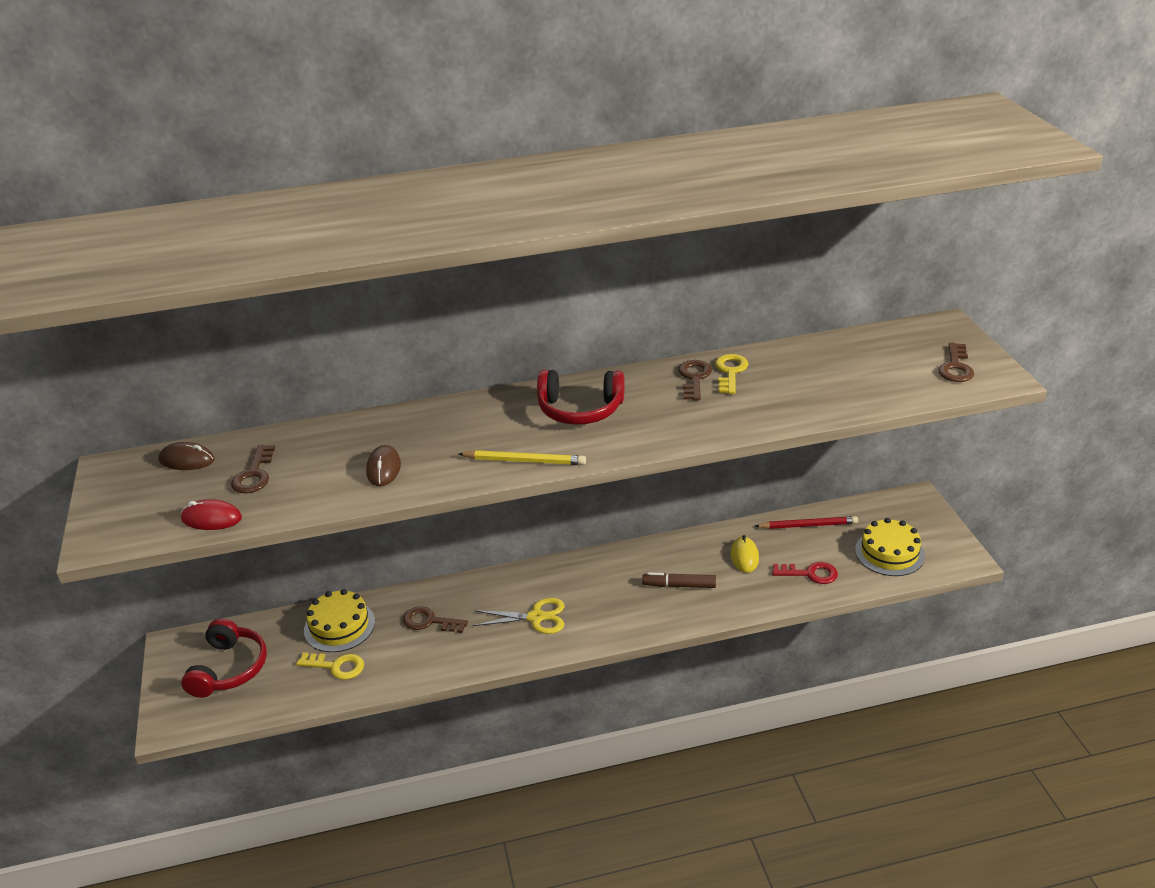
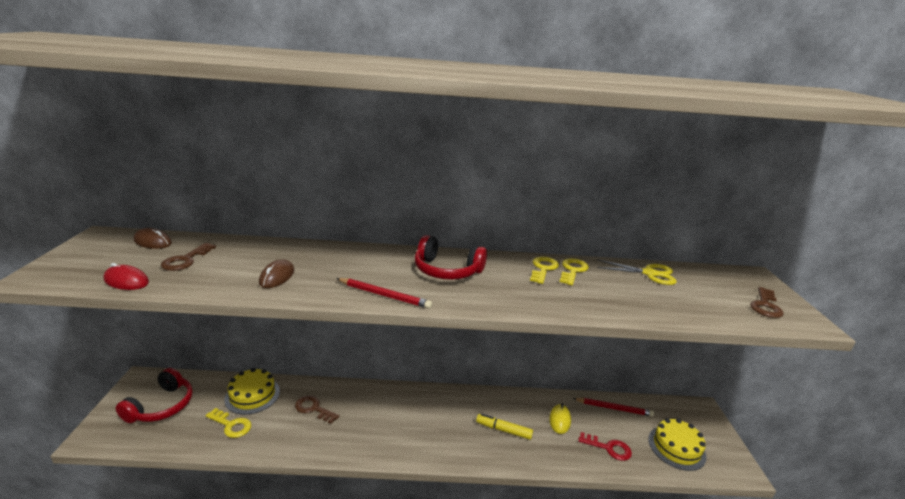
camera: 10 degrees right, 10 degrees down
yellow pencil [459,450,586,465] -> red pencil [336,278,432,309]
yellow scissors [473,598,564,634] -> yellow scissors moved to [597,259,677,285]
brown marker [642,572,716,588] -> yellow marker [476,414,533,440]
brown key [678,360,712,401] -> yellow key [530,256,559,284]

